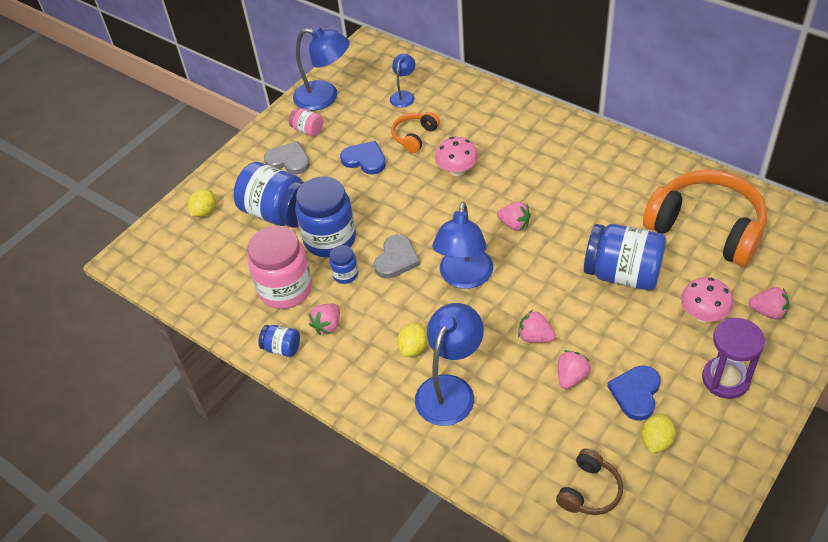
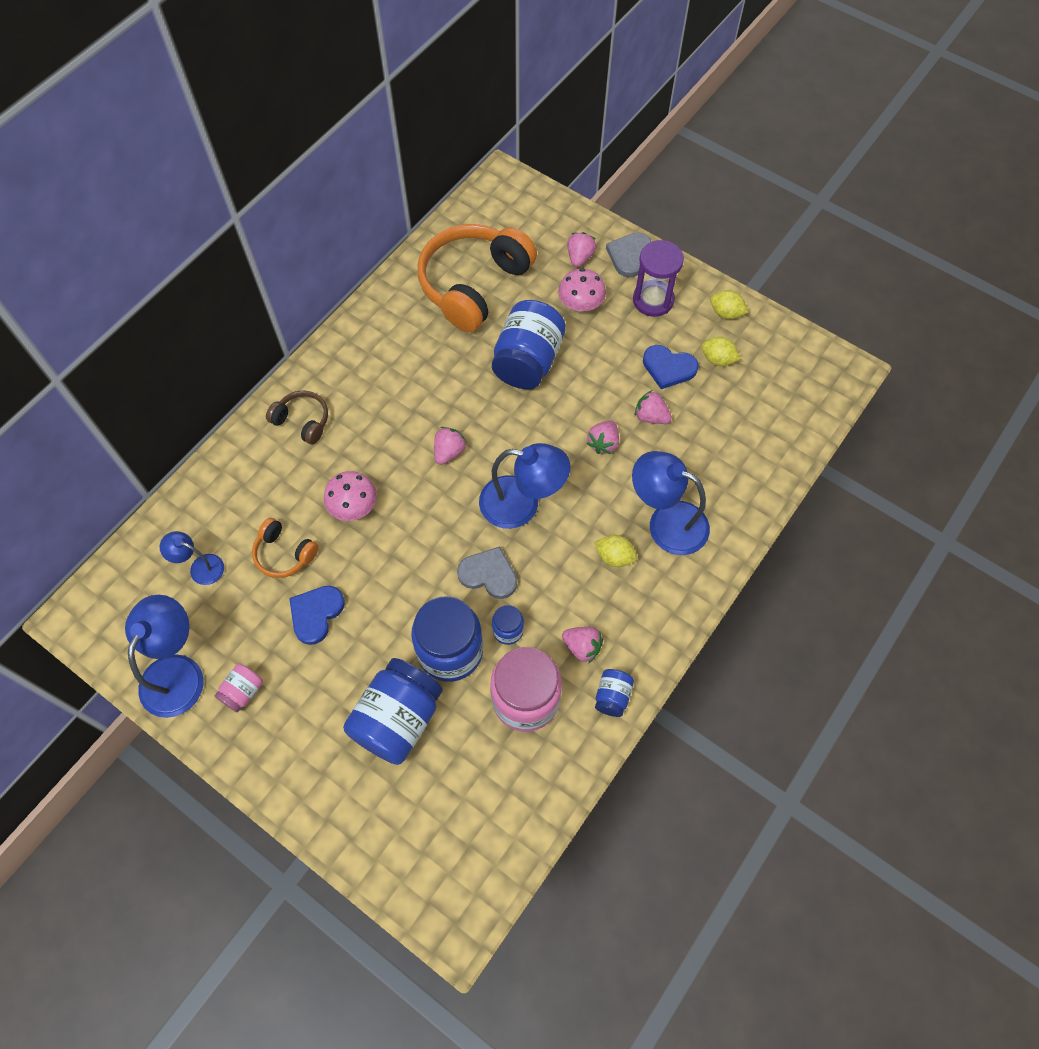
camera: 95 degrees left, 15 degrees up
yellow lemon [188,189,216,217] -> yellow lemon moved to [710,290,748,319]
grey heart [264,141,310,175] -> grey heart moved to [606,232,651,278]
brown headphones [556,448,623,515] -> brown headphones moved to [266,390,328,445]

